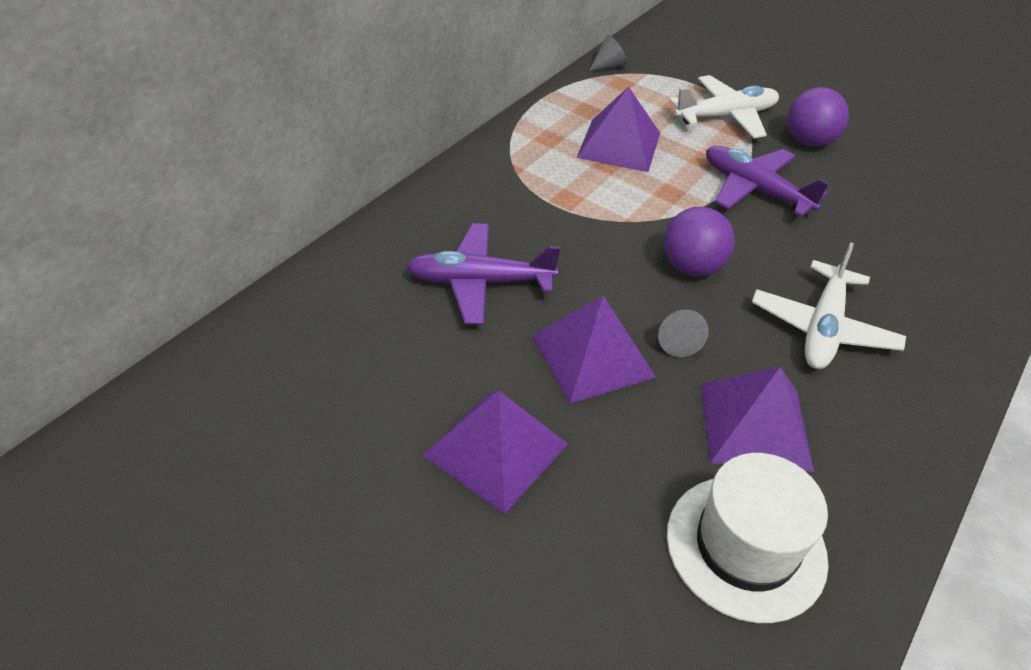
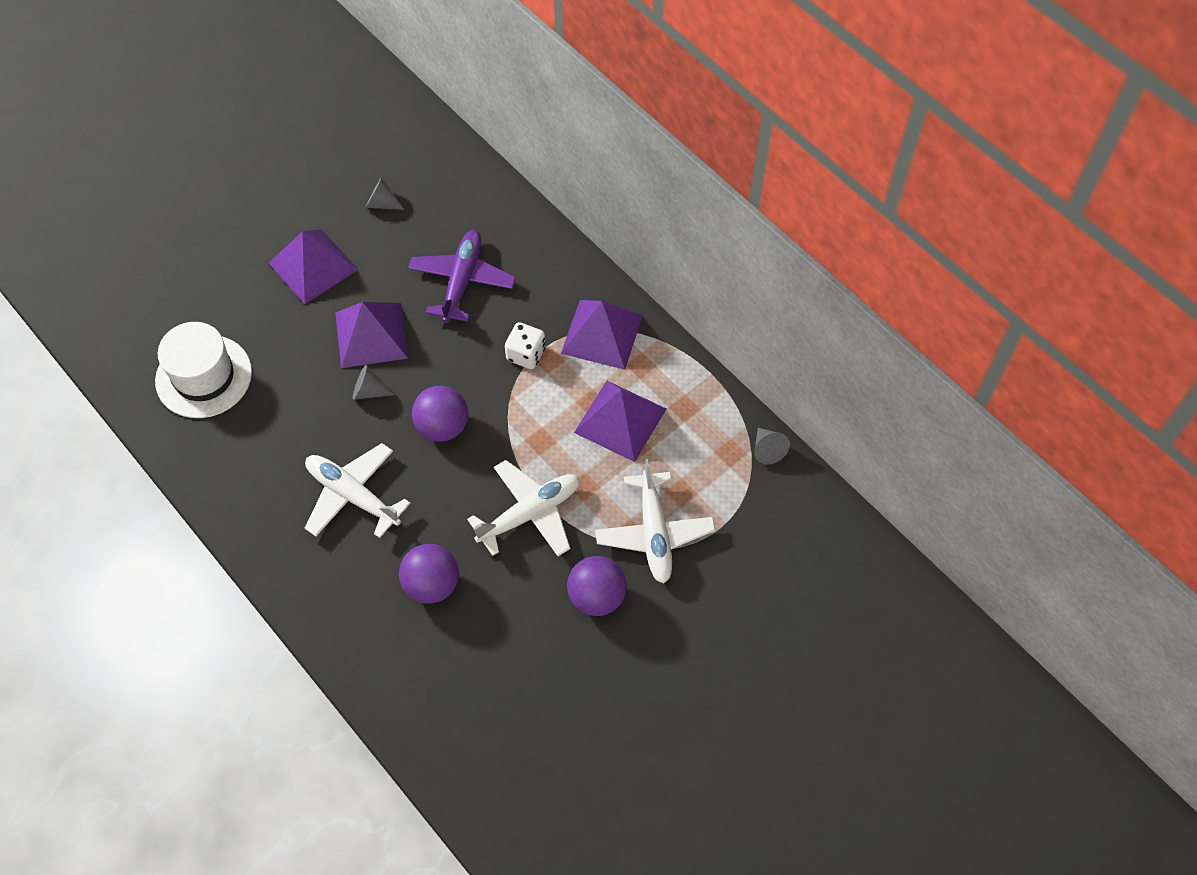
camera: 105 degrees right, 15 degrees up
purple pyramid [701,367,814,472] -> purple pyramid moved to [561,300,643,370]
purple plane [706,146,829,217] -> white plane [467,460,580,556]
none -> grey cone [365,177,405,210]
none -> purple ball [399,544,459,604]
none -> white dice [505,322,546,369]

